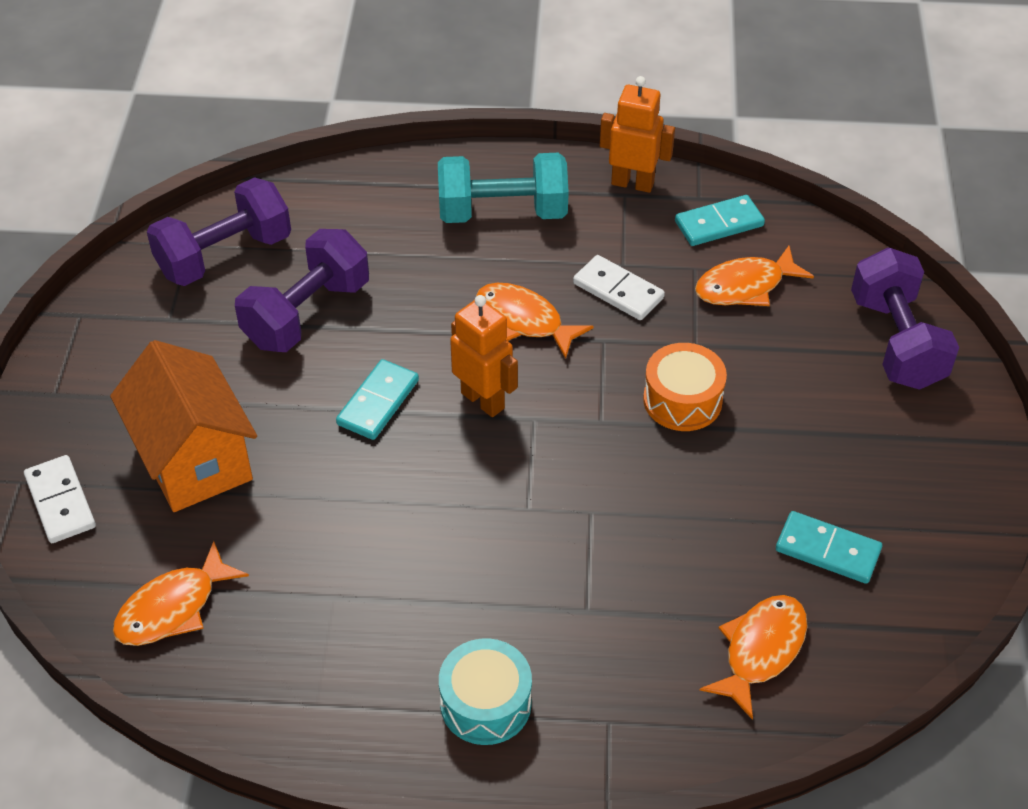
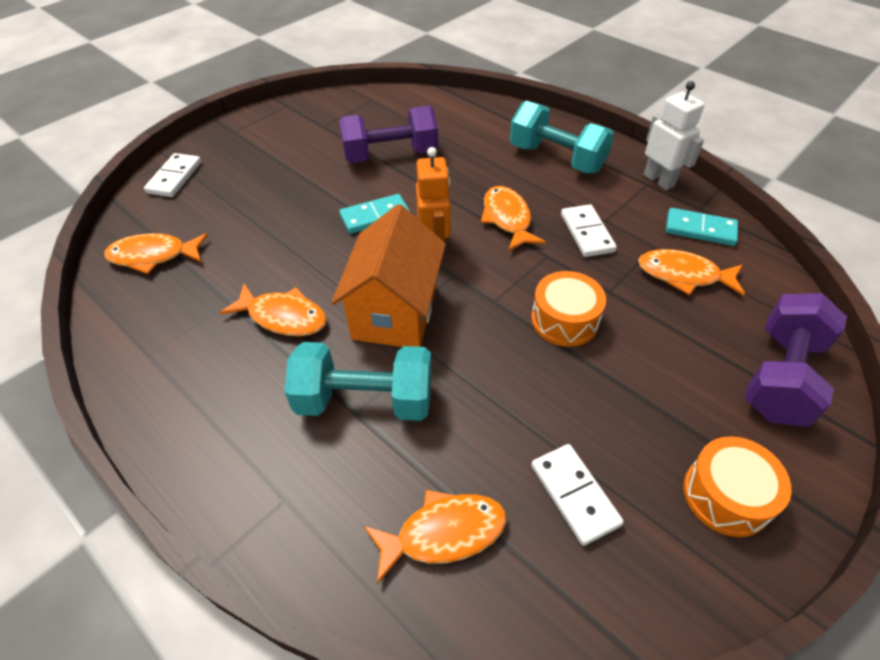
camera: 40 degrees right, 0 degrees up
orange house [110,340,257,512] -> orange house moved to [331,204,446,347]
purple dumbbell [147,177,291,286] -> none
turquoise drum [439,638,532,745] -> none
orange robot [600,76,675,193] -> white robot [644,81,705,190]
turquoise domino [776,511,882,584] -> white domino [531,444,624,546]
none -> orange fish [220,284,327,336]
none -> turquoise dumbbell [285,342,432,421]
none -> orange drum [683,436,792,537]

